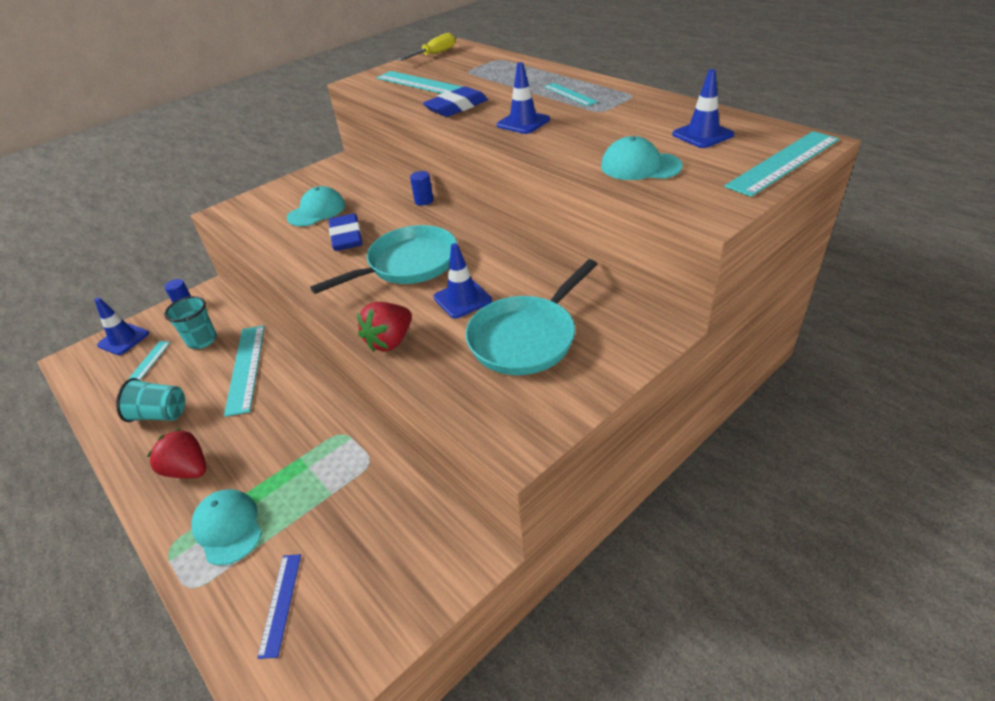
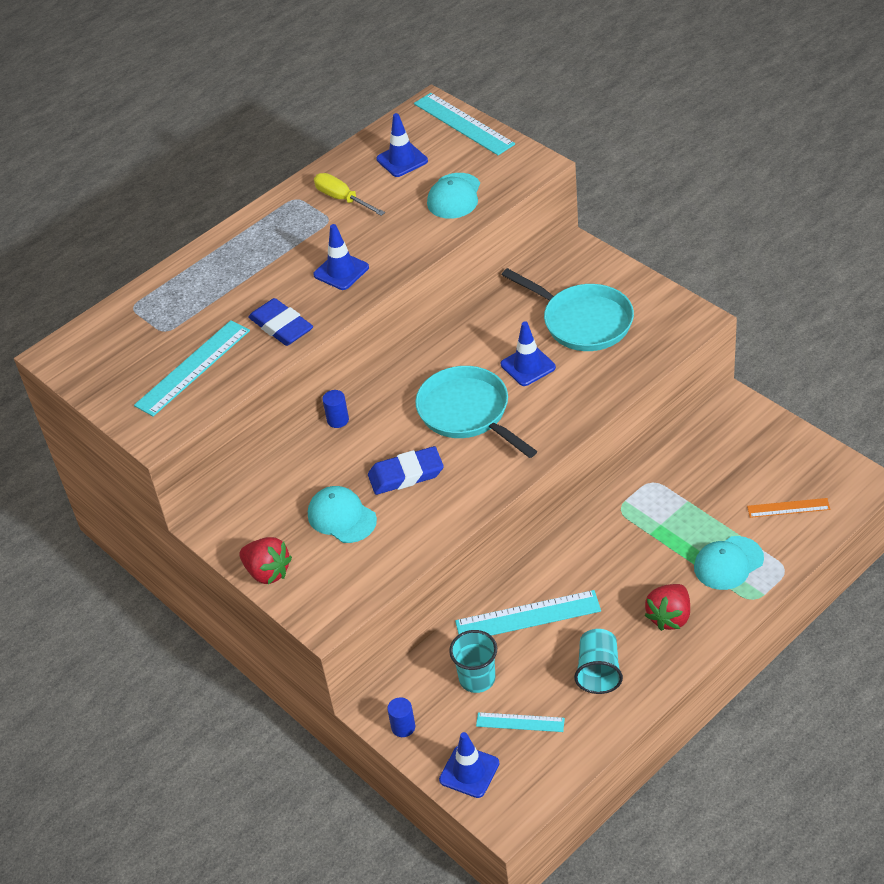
camera: 90 degrees left, 5 degrees up
blue ruler [257,554,301,659] -> orange ruler [747,498,830,518]
red strawberry [357,302,412,352] -> red strawberry moved to [239,537,292,584]
yellow screwdriver [397,33,456,61] -> yellow screwdriver moved to [314,173,385,216]
turquoise ruler [544,83,598,106] -> none

